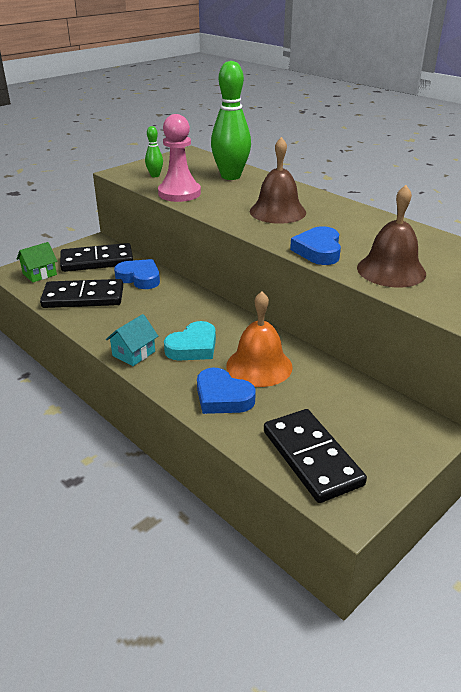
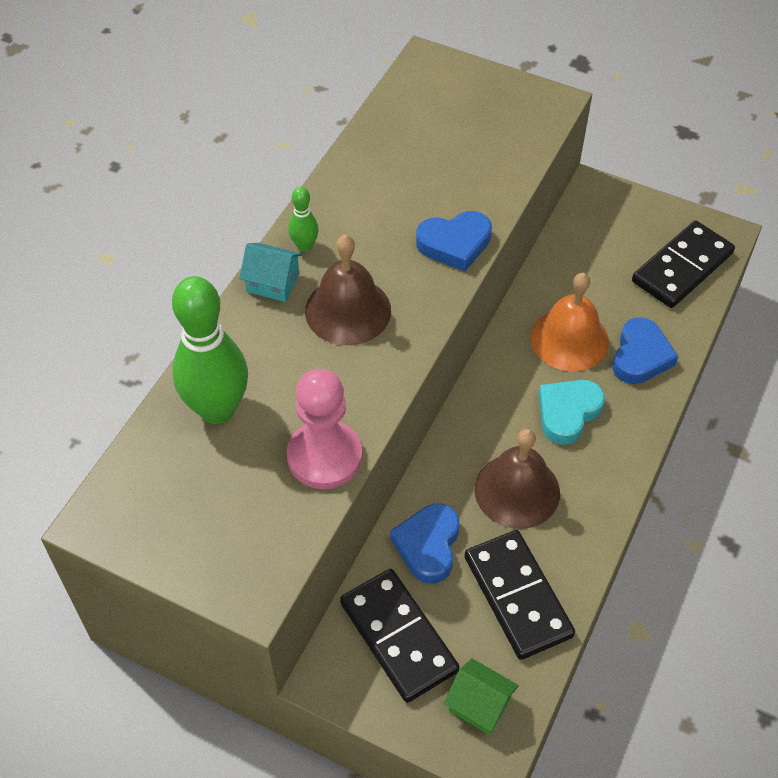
camera: 110 degrees left, 20 degrees up
turquoise house [106,314,158,366] -> turquoise house moved to [239,243,302,302]
green bowling pin [145,126,163,177] -> green bowling pin moved to [288,187,319,252]
turquoise heart [164,321,216,361] -> turquoise heart turned 75 degrees counterclockwise [539,380,605,445]
brown bell [357,185,426,287] -> brown bell moved to [474,429,560,529]

